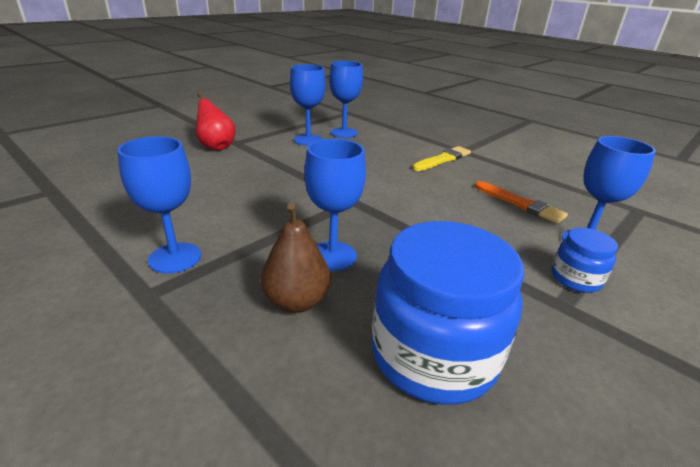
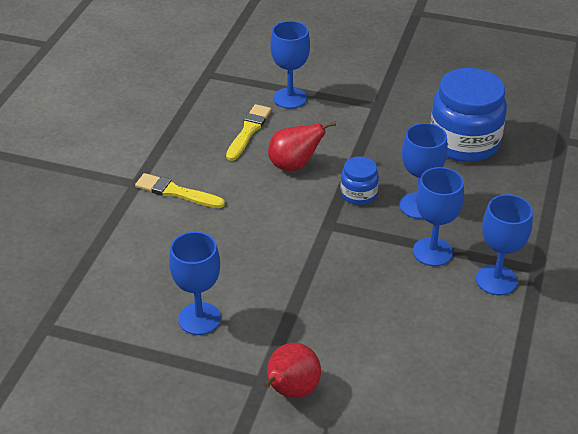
camera: 115 degrees left, 10 degrees up
brown pear [261,203,331,313] -> none
blue goblet [329,61,363,138] -> blue goblet moved to [413,167,464,266]
orange brush [475,181,568,223] -> yellow brush [226,104,271,161]
blue jar [552,228,618,293] -> blue jar moved to [341,156,379,205]
none -> red pear [268,121,336,171]

